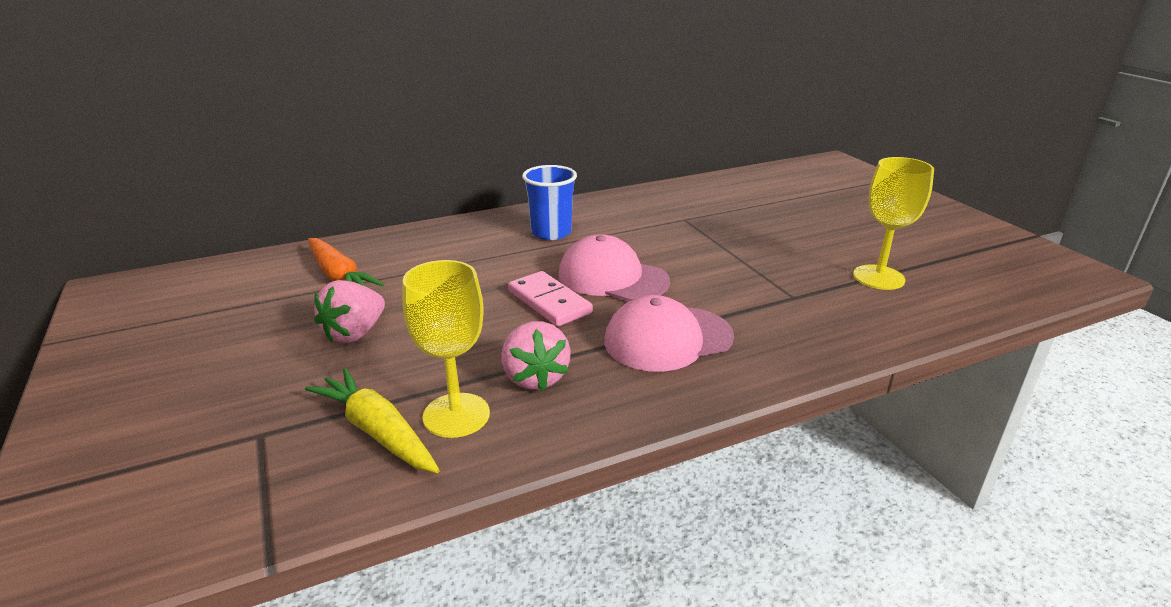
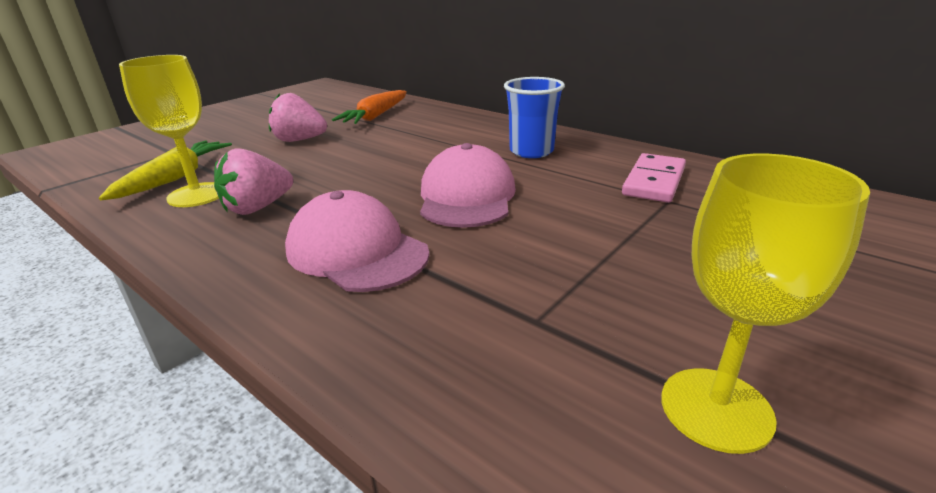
camera: 65 degrees right, 0 degrees up
pink domino [508,271,593,326] -> pink domino moved to [622,153,686,203]

